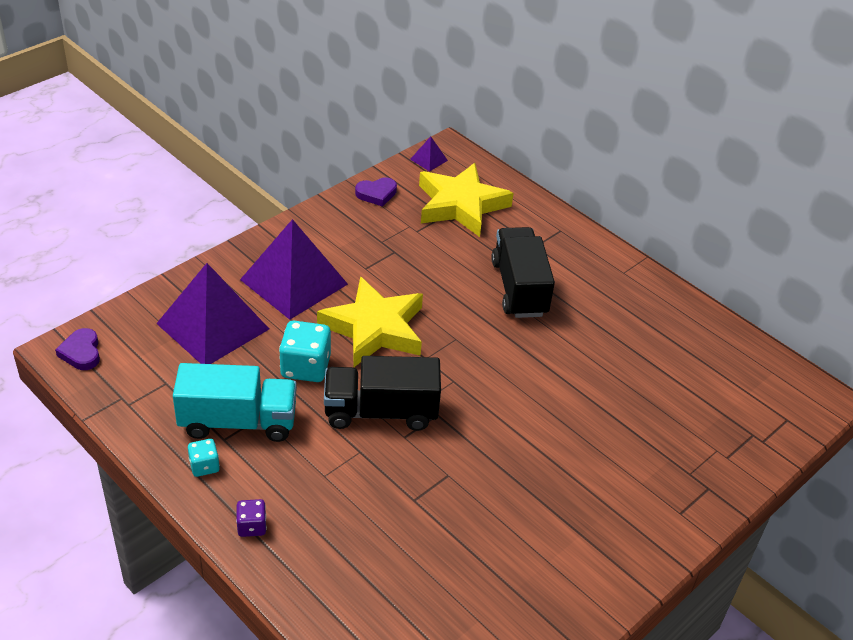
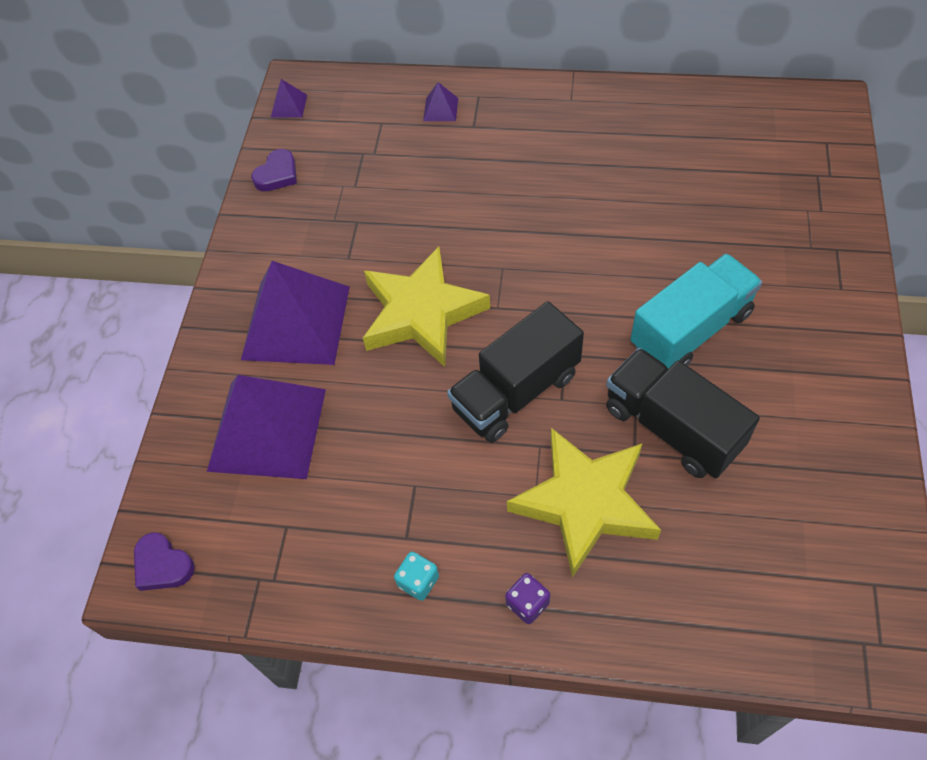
camera: 30 degrees left, 15 degrees up
turquoise truck [173,363,297,442] -> turquoise truck moved to [630,253,762,369]
turquoise dice [279,321,331,382] -> none
yellow star [419,163,514,237] -> yellow star moved to [507,428,661,578]
black truck [491,227,555,318] -> black truck moved to [606,348,760,478]
none -> purple pyramid [423,82,458,121]

